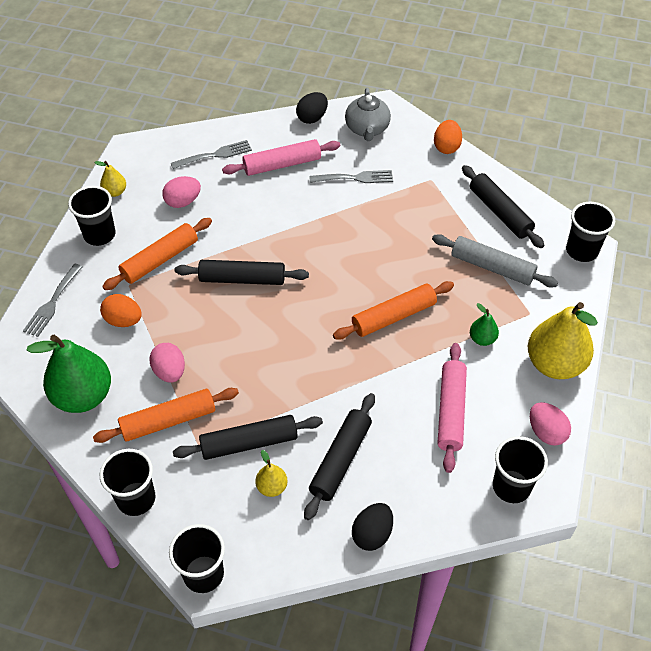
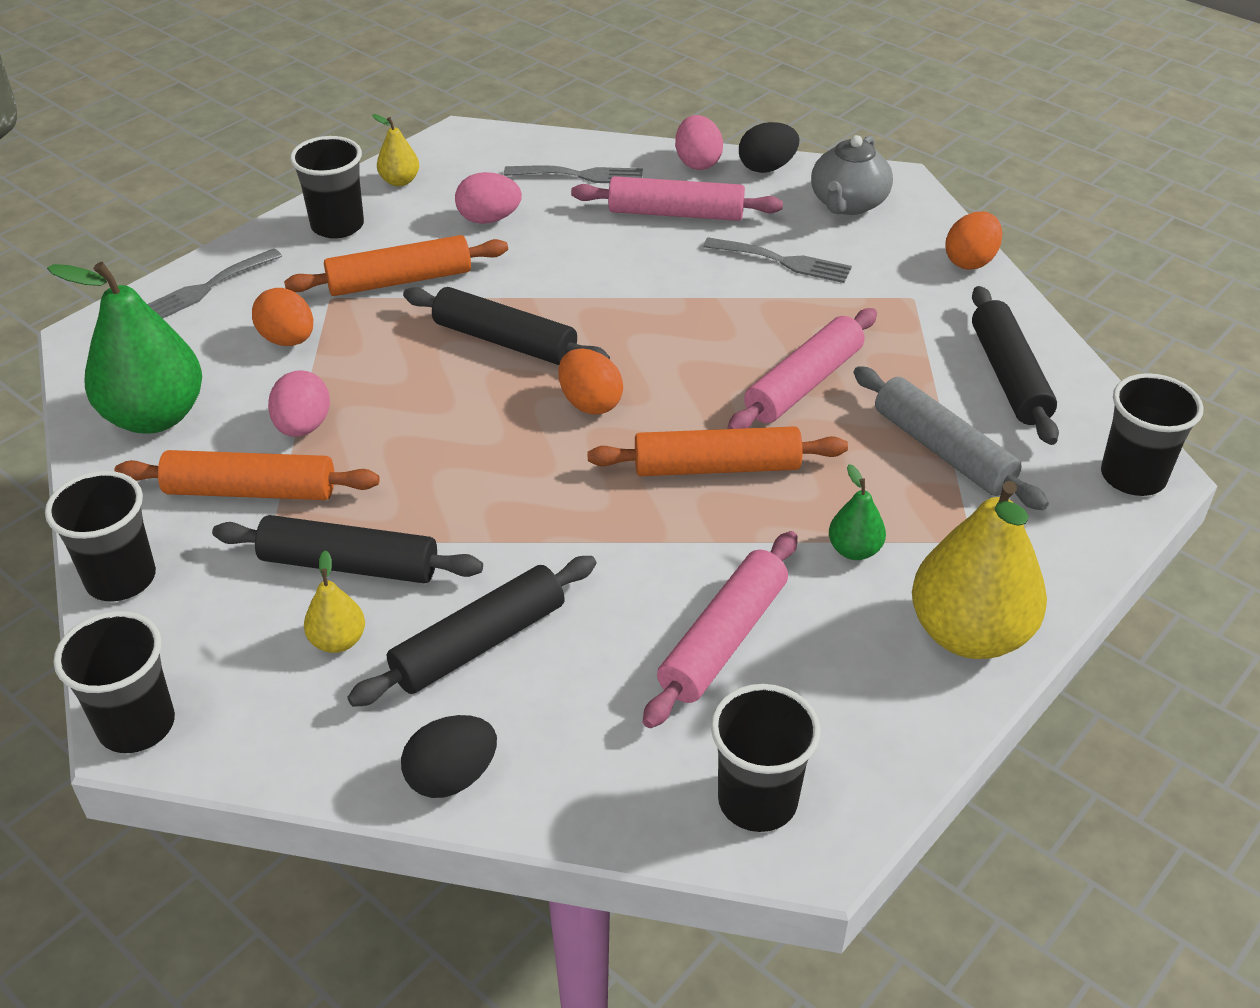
camera: 25 degrees right, 10 degrees down
pink egg [530,402,571,446] -> pink egg moved to [675,115,723,170]
none -> orange egg [558,349,623,415]
none -> pink rolling pin [727,308,877,429]

